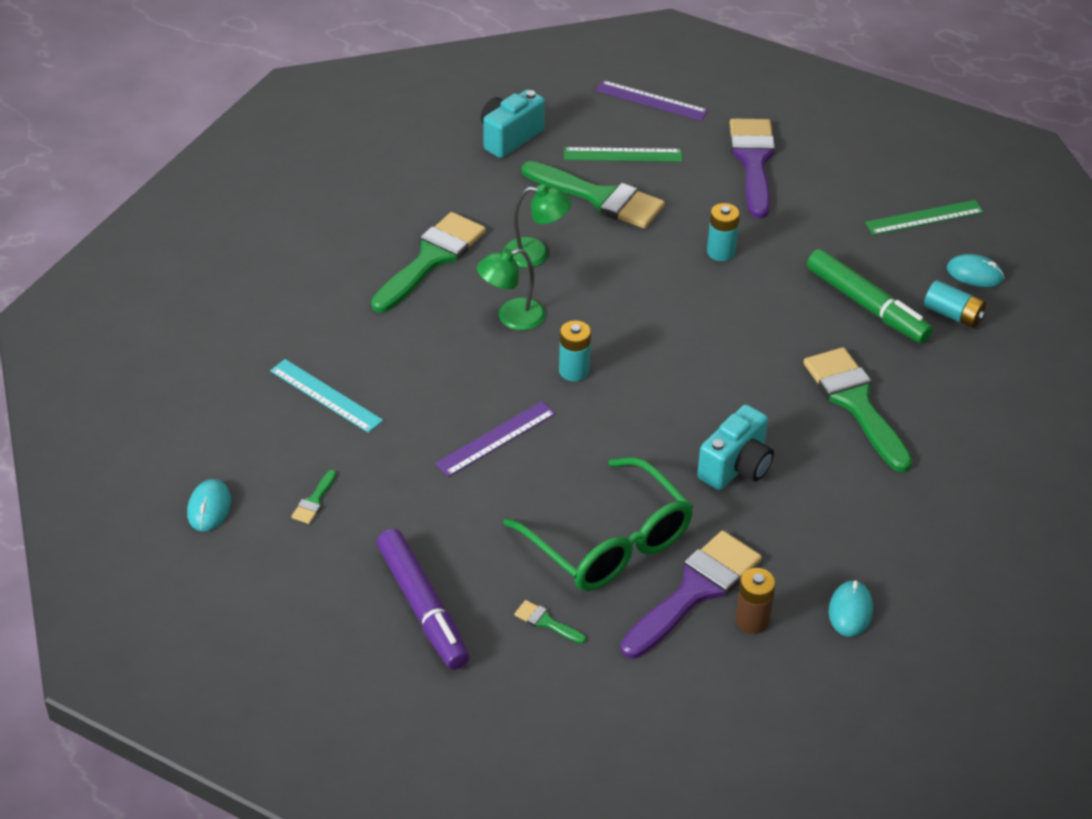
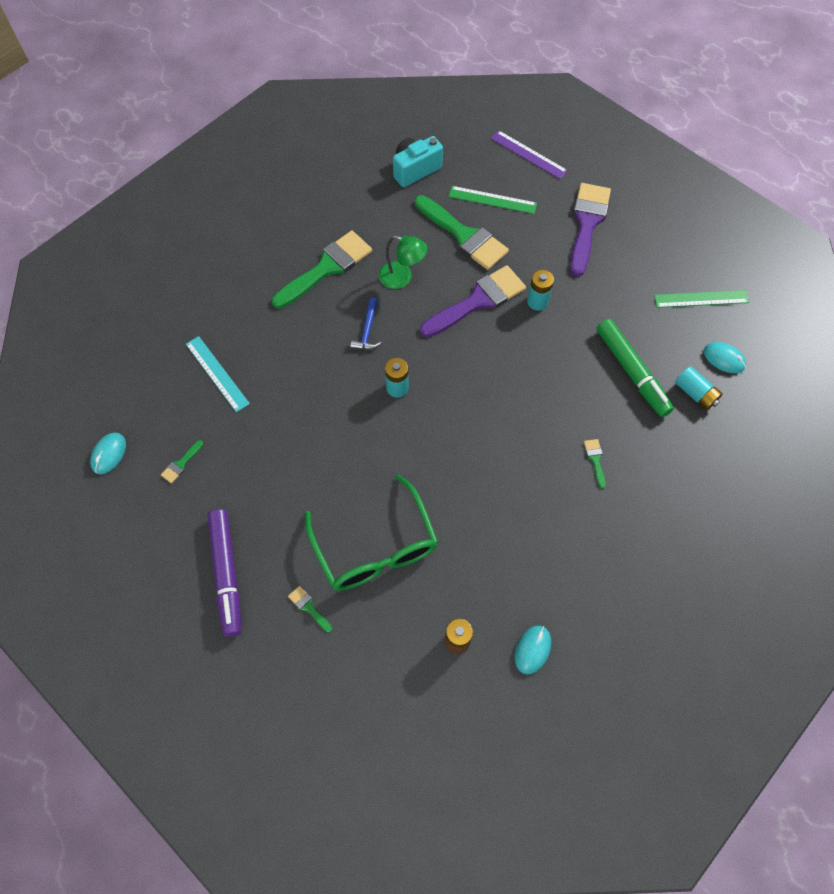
camera: 15 degrees right, 20 degrees up
purple ruler [435,401,556,477] -> none
green lamp [477,248,545,331] -> blue hammer [350,298,381,350]
purple brush [621,531,762,659] -> purple brush moved to [420,265,526,337]
turquoise camera [697,405,774,490] -> none
green brush [803,347,912,472] -> green brush [584,439,606,489], size x0.41

